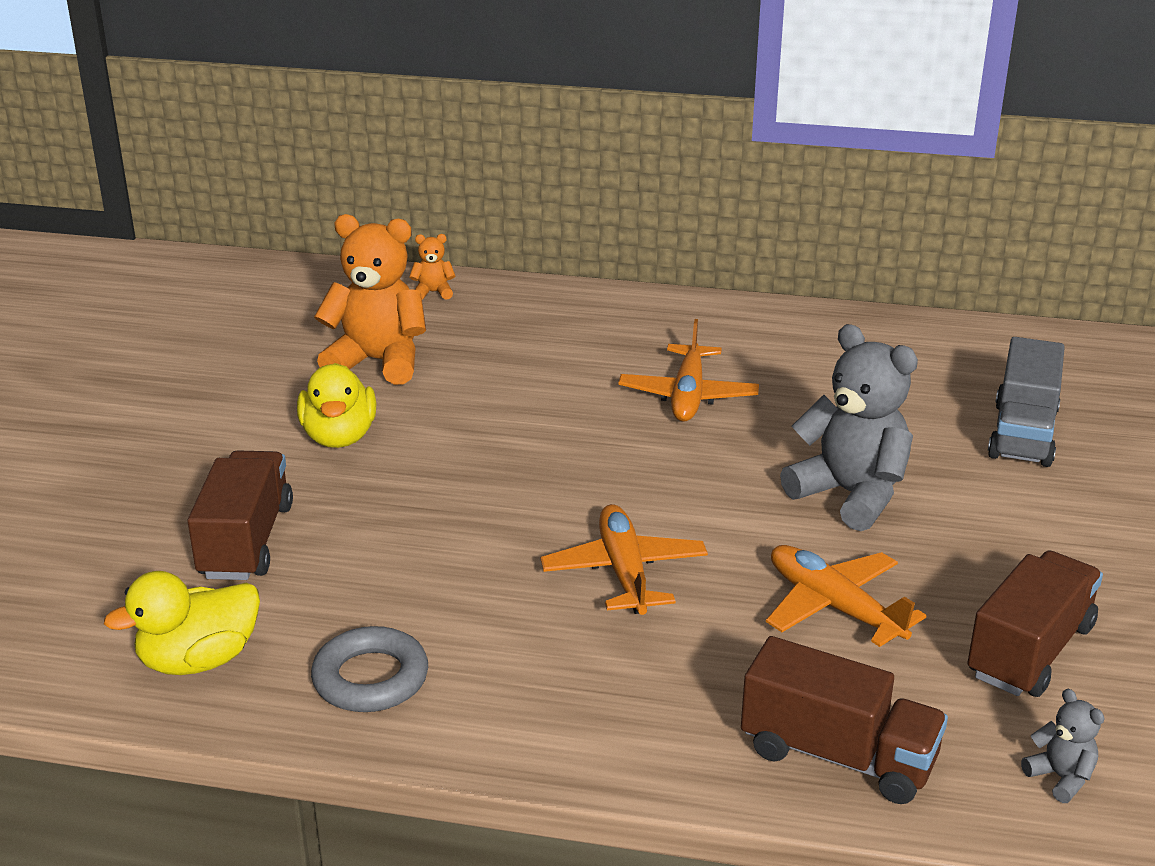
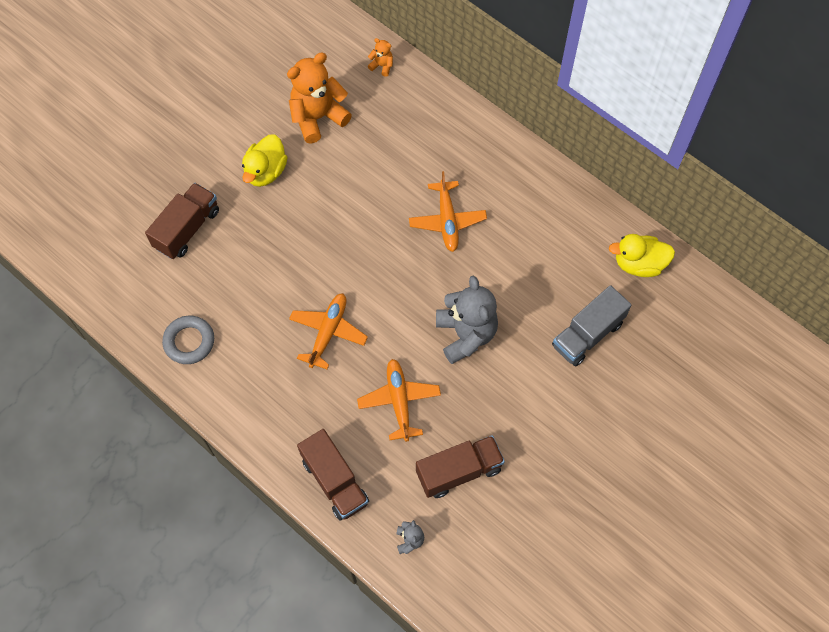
camera: 30 degrees right, 35 degrees up
yellow duck [104,571,260,675] -> yellow duck moved to [609,234,675,277]
orange teddy bear [314,214,426,385] -> orange teddy bear turned 75 degrees counterclockwise [287,52,352,143]
orange plane [618,319,759,422] -> orange plane turned 45 degrees counterclockwise [409,171,487,252]

